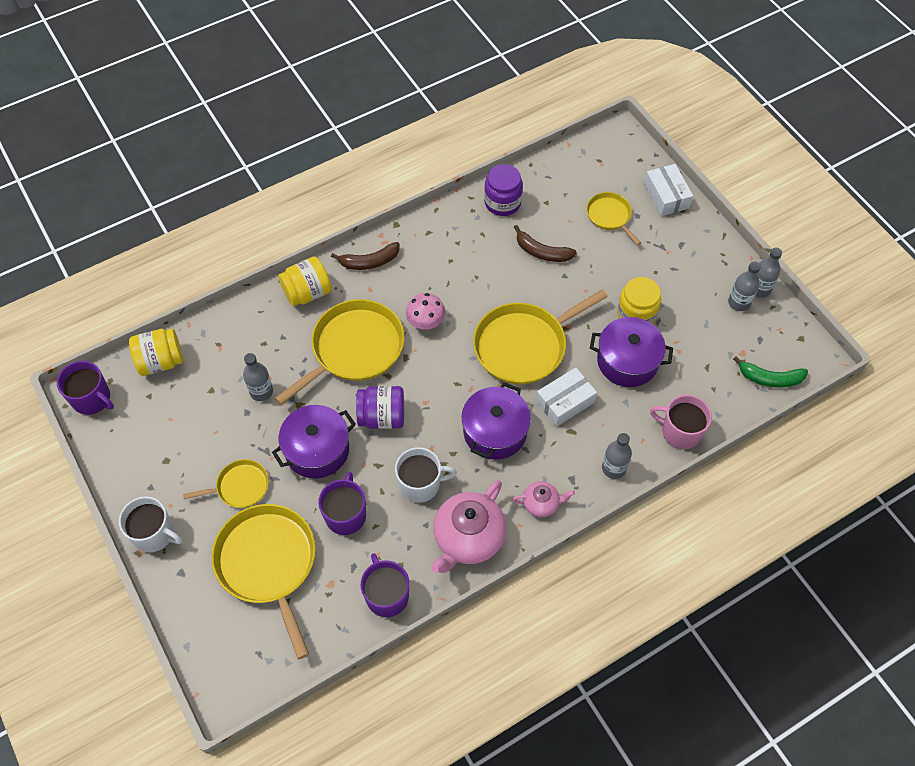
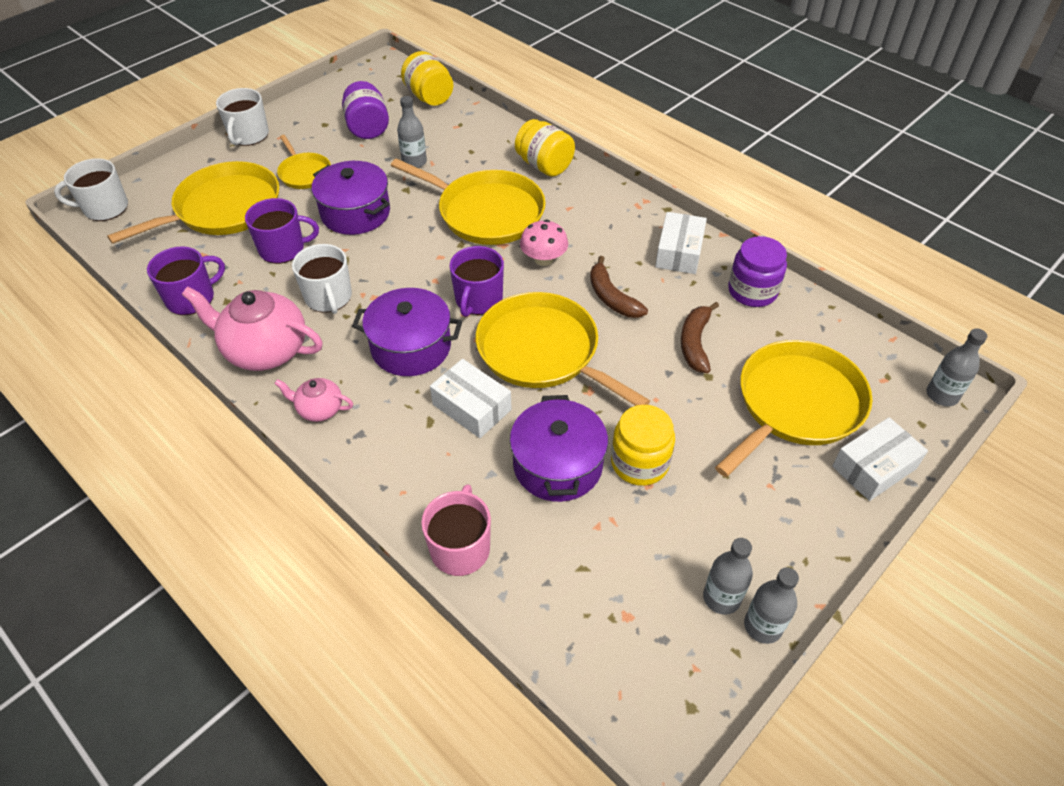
camera: 75 degrees right, 10 degrees down
purple mug [57,361,114,415] -> purple mug moved to [450,246,504,317]
brown banana [331,242,399,270] -> brown banana moved to [590,256,648,318]
purple jar [356,386,404,429] -> purple jar moved to [342,81,389,139]
pink teapot [512,481,575,517] -> pink teapot turned 120 degrees clockwise [274,378,353,422]
yellow pan [587,192,641,245] -> yellow pan [715,340,872,477], size x1.90
grey bottle [602,433,632,479] -> grey bottle moved to [927,328,987,406]
green banana [733,357,808,388] -> none
none -> white mug [54,158,128,221]
none -> white box [655,212,707,274]

